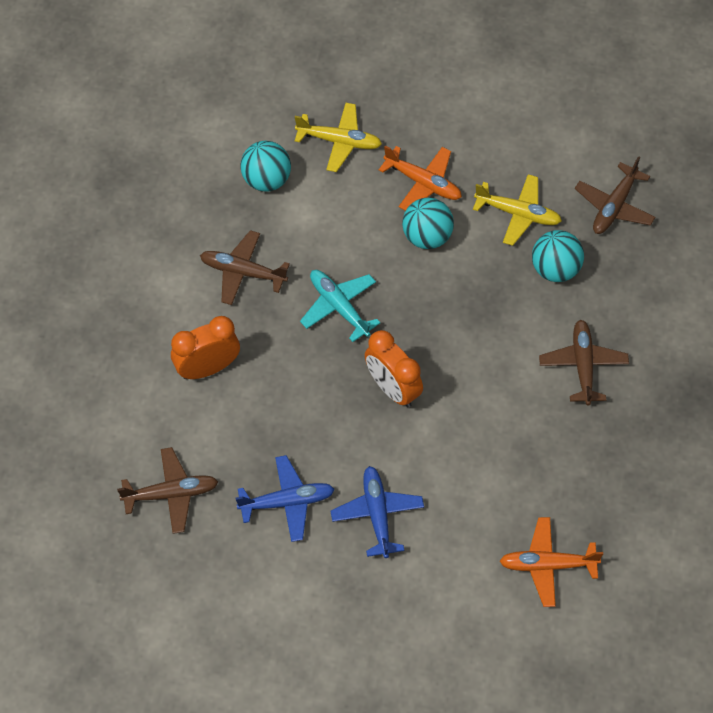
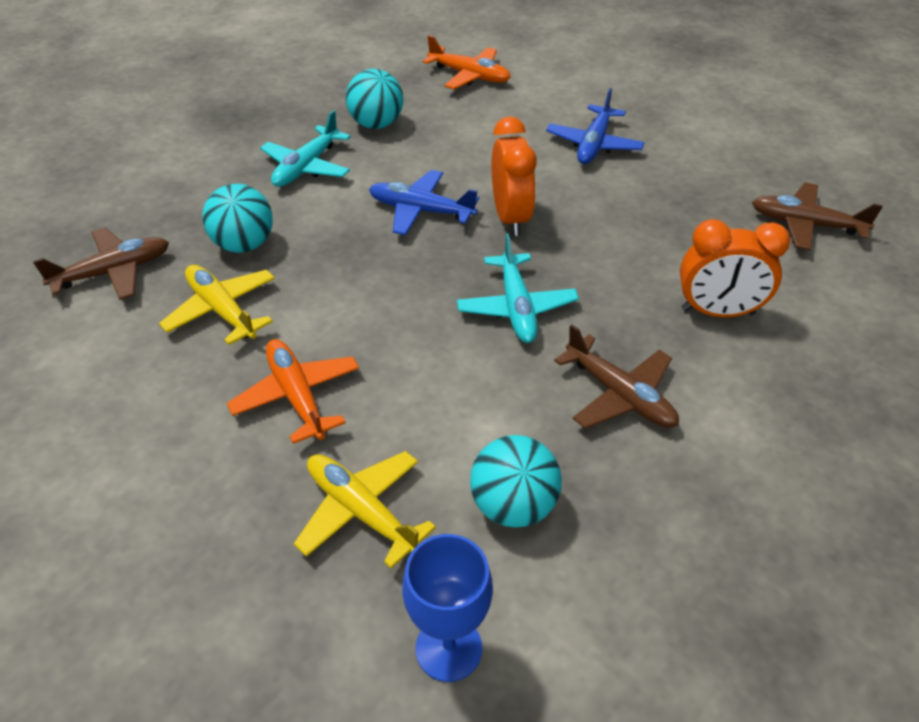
camera: 150 degrees left, 15 degrees down
blue plane [236,455,335,542] -> blue plane moved to [369,170,479,235]
turquoise ball [402,198,454,249] -> turquoise ball moved to [346,69,403,129]
brown plane [539,320,629,405] -> turquoise plane [260,110,351,187]
none -> blue goblet [402,534,493,682]

